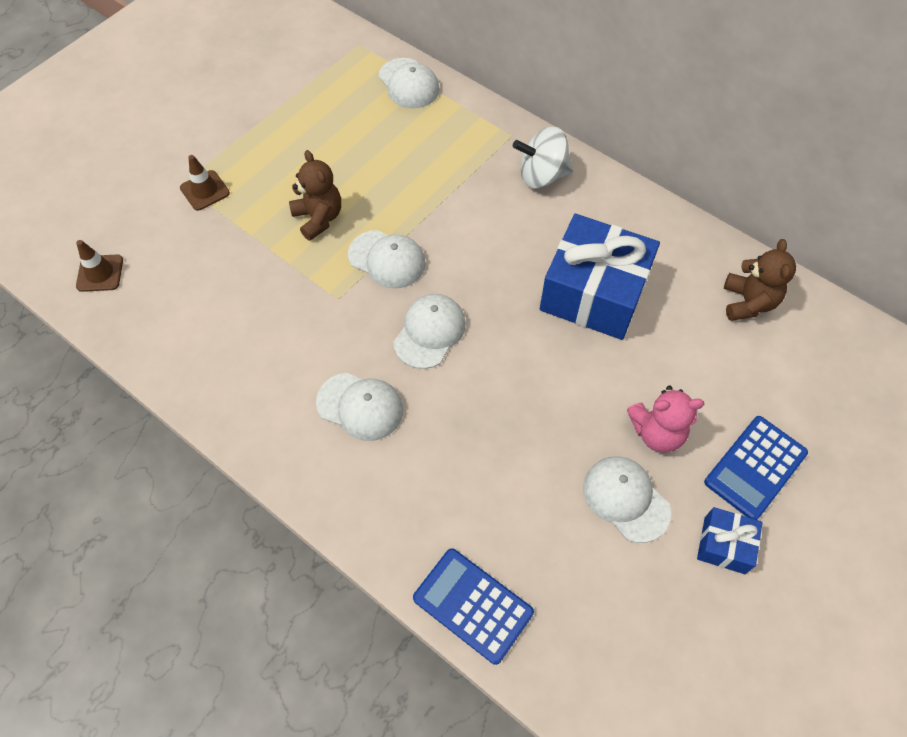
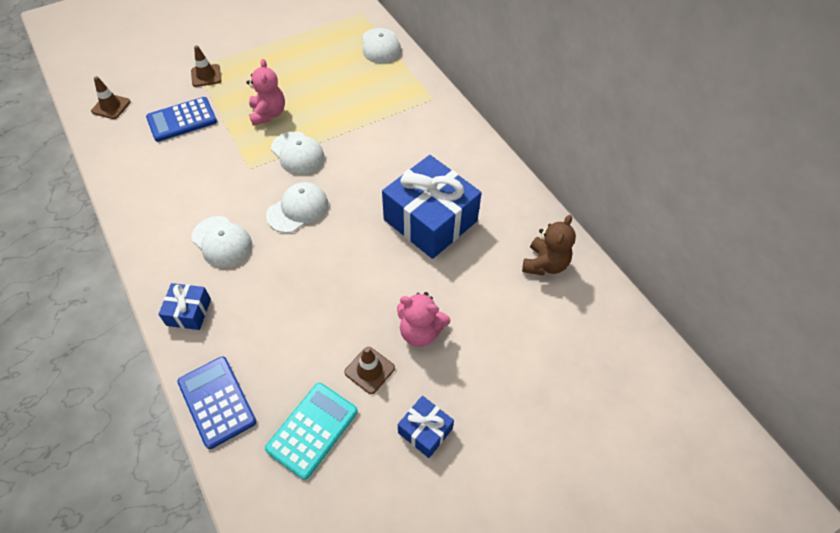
camera: 20 degrees right, 5 degrees down
brown teddy bear [289,150,341,241] -> pink teddy bear [247,59,285,126]
white spinning top [513,127,573,189] -> none
white cap [583,456,671,543] -> brown traffic cone [344,347,395,394]
blue calculator [704,416,808,520] -> blue calculator moved to [146,97,217,142]
none -> blue gift [158,283,211,330]
none -> turquoise calculator [265,383,358,480]

